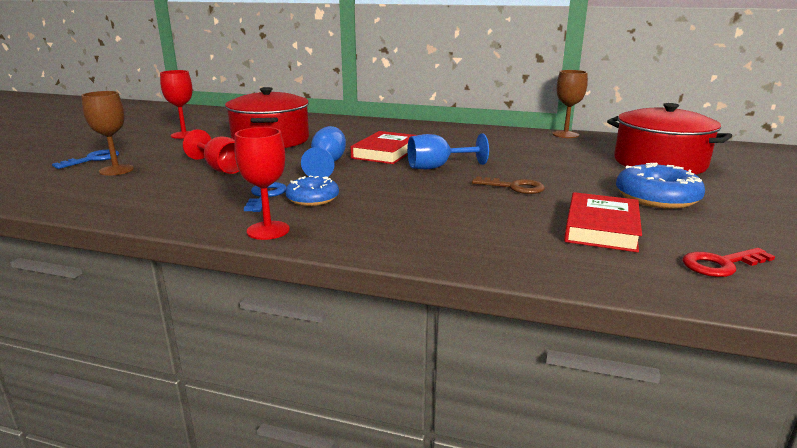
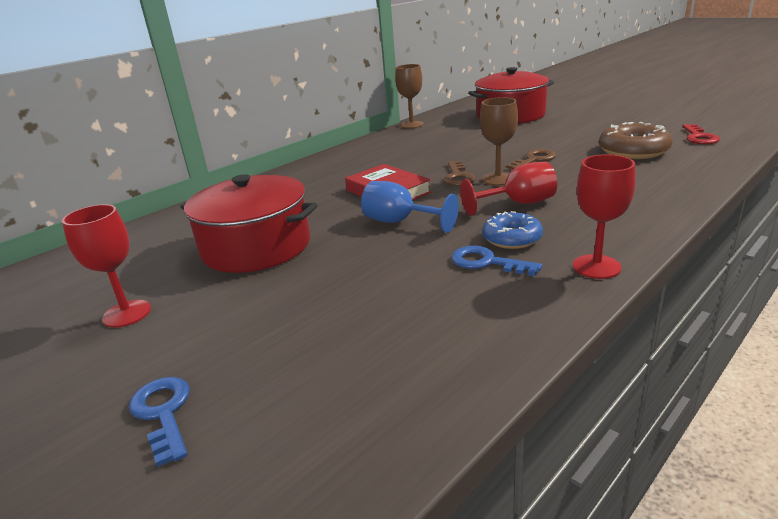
camera: 60 degrees left, 5 degrees up
brown goblet [81,91,134,176] -> brown goblet moved to [480,97,518,186]
red goblet [183,129,239,174] -> red goblet moved to [460,162,557,216]
blue goblet [407,134,489,169] -> brown key [443,161,476,186]
red book [564,192,642,252] -> brown donut [599,122,673,159]
blue donut [616,163,705,209] -> none

